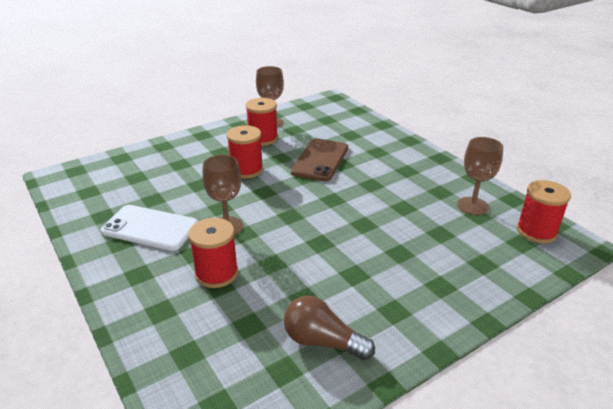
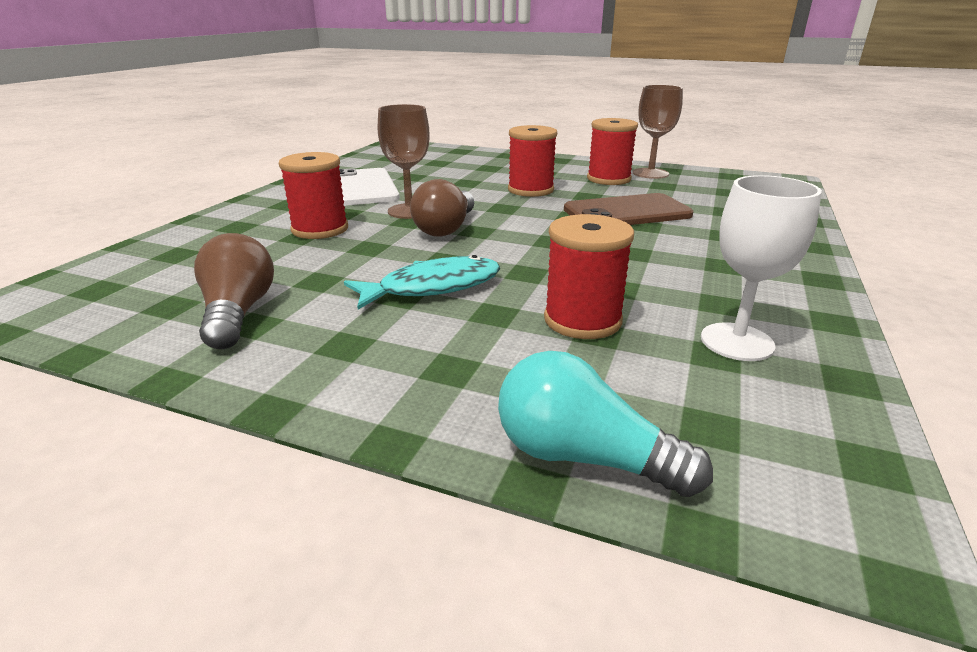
camera: 55 degrees right, 5 degrees down
brown goblet [457,137,503,215] -> white goblet [701,175,822,361]
red spool [517,180,571,243] -> red spool moved to [544,214,634,339]
none -> turquoise fish [344,255,500,310]
none -> brown light bulb [410,179,474,237]
none -> turquoise light bulb [498,351,713,497]

